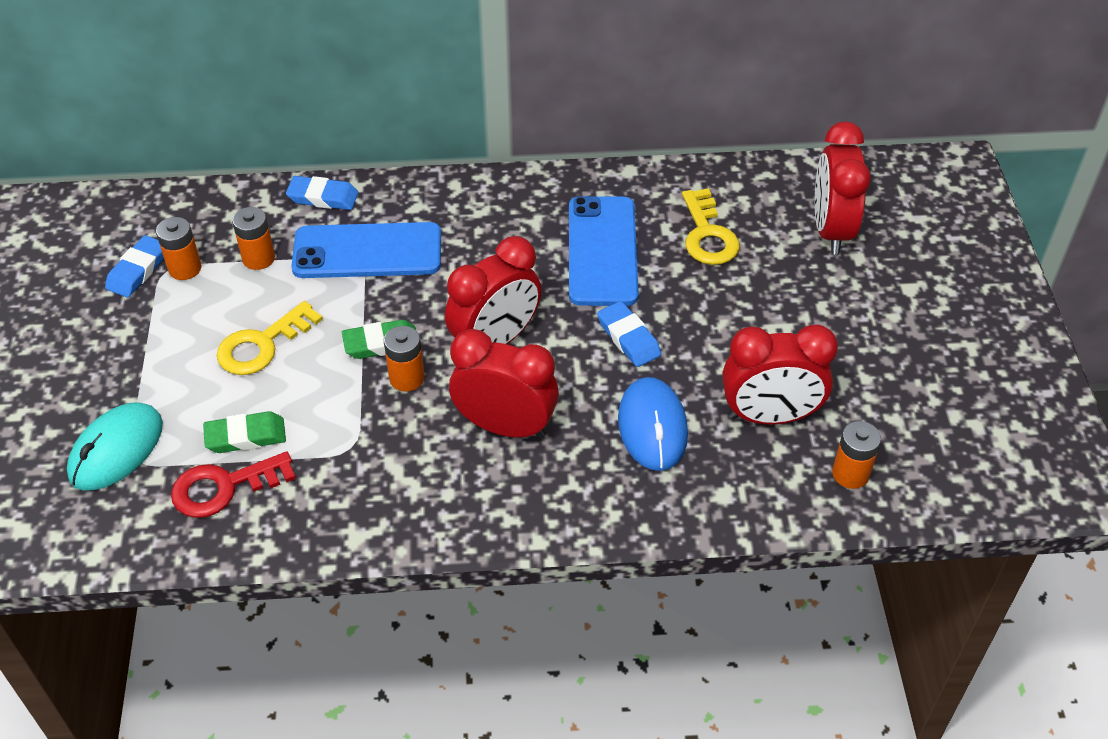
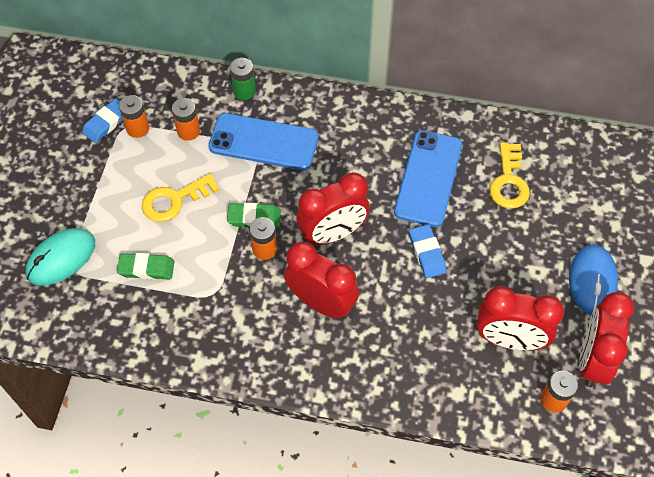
camera: 15 degrees right, 10 degrees up
red key [171,451,296,518] -> none
blue eraser [286,176,359,210] -> green battery [230,58,256,100]
blue mouse [618,377,688,471] -> blue mouse moved to [569,244,618,315]
red clock [815,122,871,255] -> red clock moved to [579,292,634,388]

